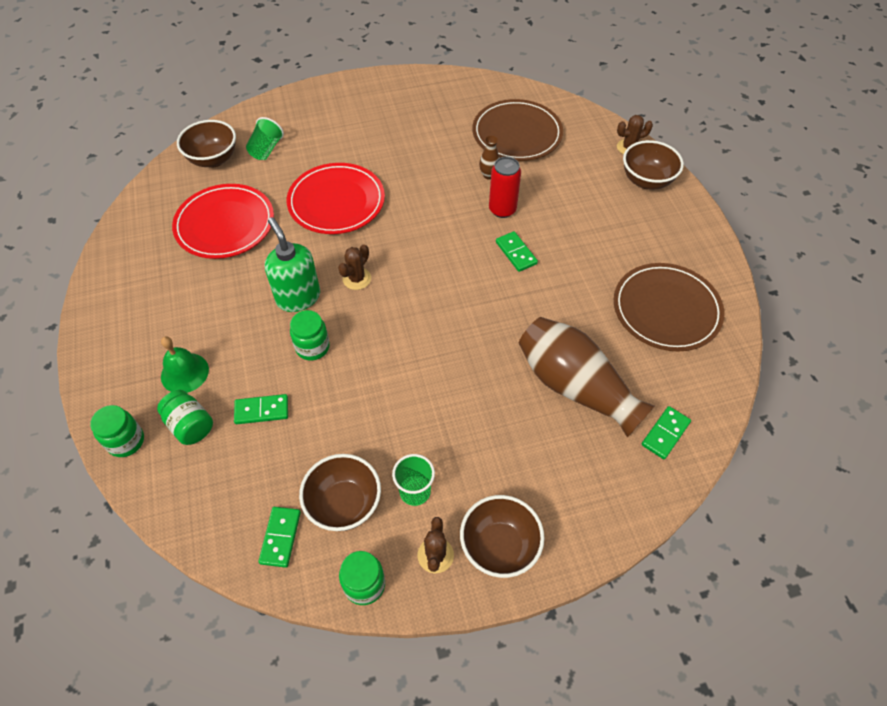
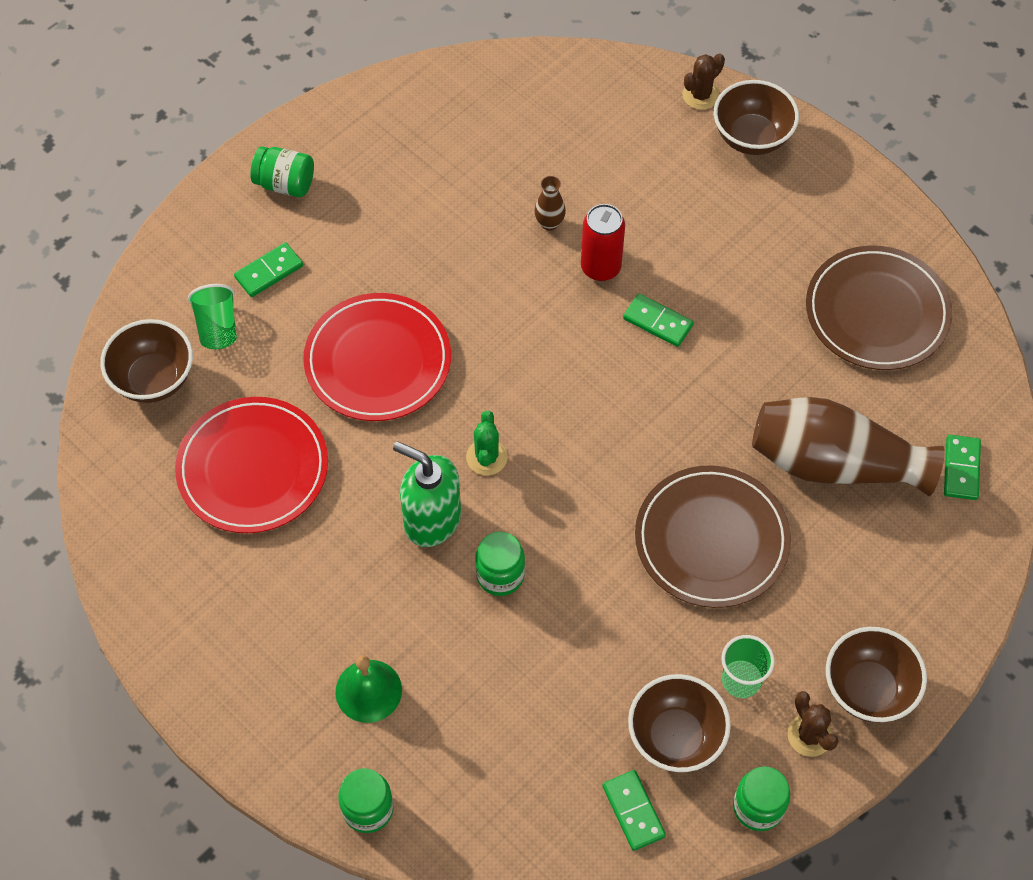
camera: 30 degrees left, 5 degrees up
green jar [157,390,213,445] -> green jar moved to [250,146,314,197]
green domino [234,394,288,424] -> green domino moved to [234,243,303,297]
brown cactus [338,245,371,290] -> green cactus [466,411,508,476]
brown plate [472,99,563,161] -> brown plate moved to [635,465,791,608]

